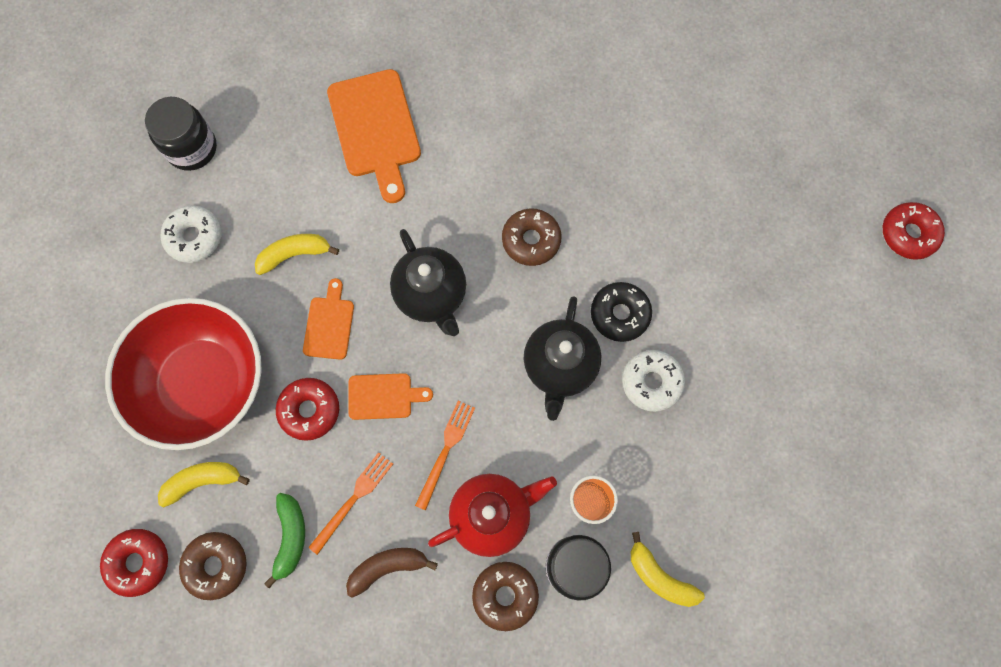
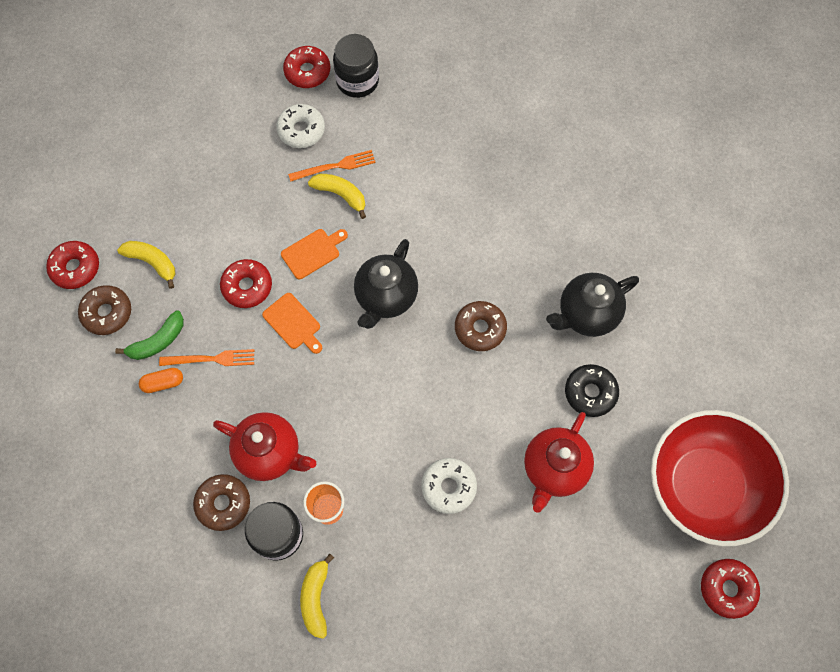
camera: 50 degrees right, 5 degrees down
red bowl [105,298,262,450] -> red bowl moved to [651,410,789,546]
orange cutting board [327,69,421,203] -> none
brown banana [346,548,438,598] -> none
orange fork [415,401,475,510] -> orange fork moved to [288,150,376,182]
black teapot [524,296,601,421] -> black teapot moved to [546,273,639,337]
black donut [591,282,652,342] -> black donut moved to [565,364,619,417]
none -> orange capsule [139,368,183,393]
none -> red donut [283,46,330,88]
none -> red teapot [524,412,594,513]

